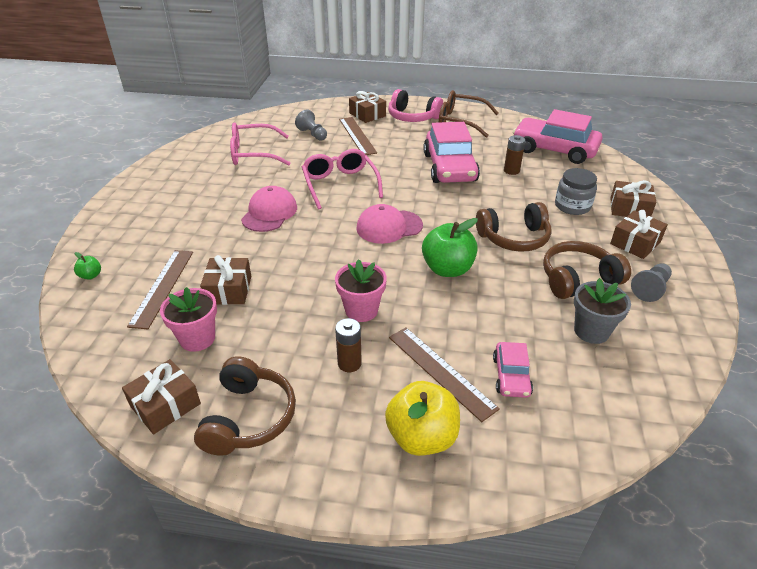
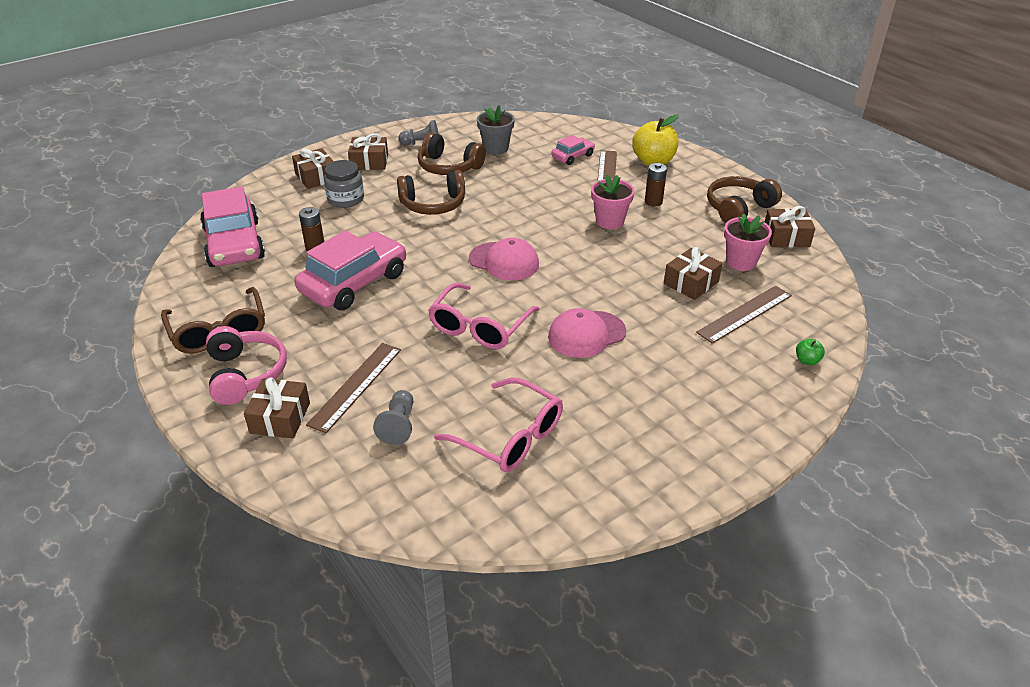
camera: 135 degrees left, 0 degrees up
green apple [422,218,478,277] -> none
brown headphones [476,202,551,252] -> brown headphones turned 135 degrees clockwise [397,170,465,215]

